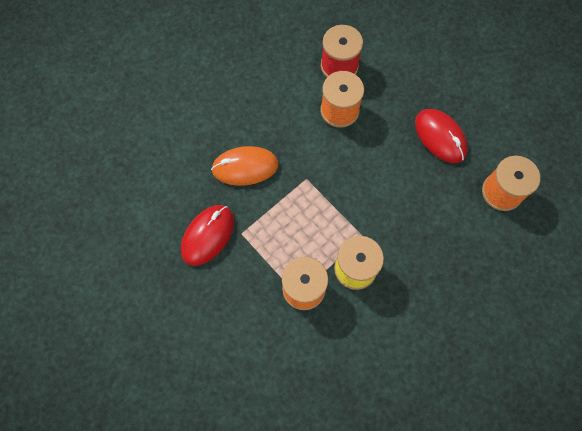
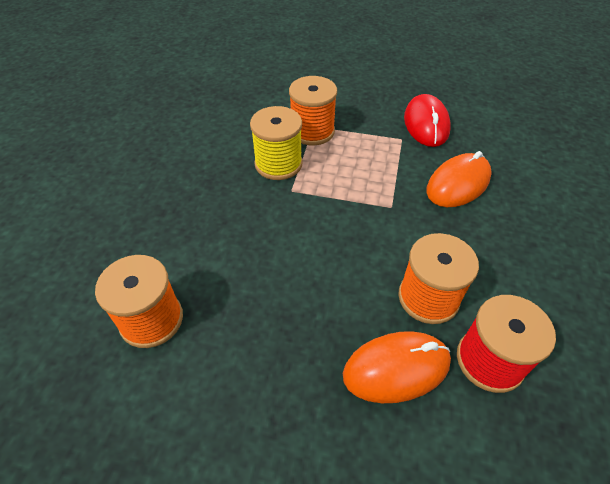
camera: 145 degrees right, 20 degrees down
red mouse [415,109,468,163] -> none
none -> orange mouse [343,331,451,403]

